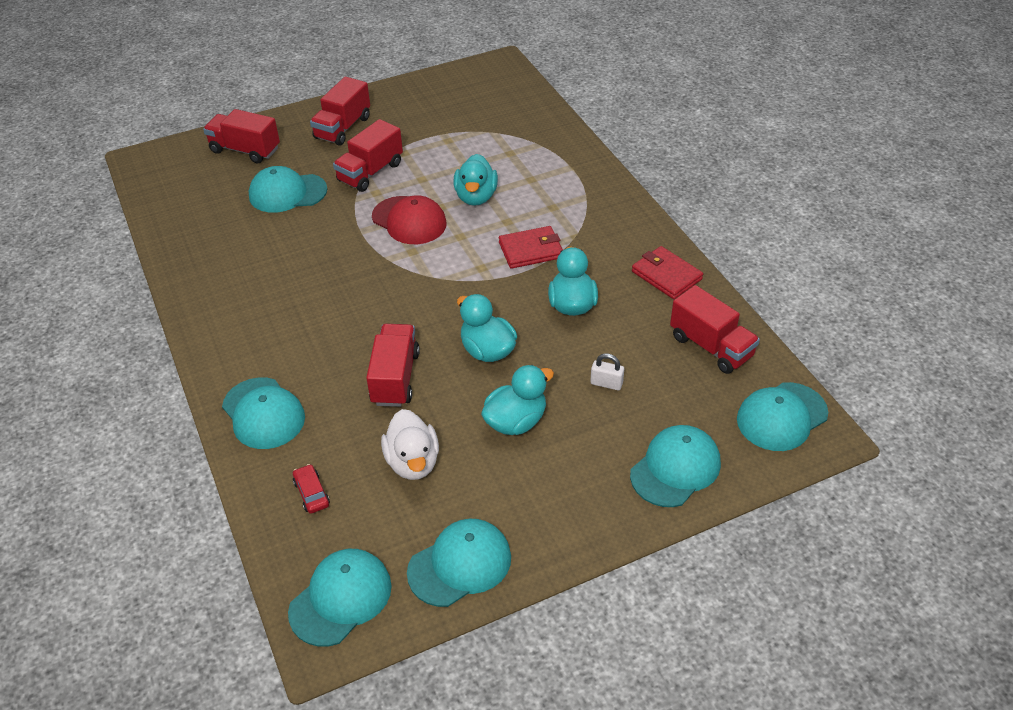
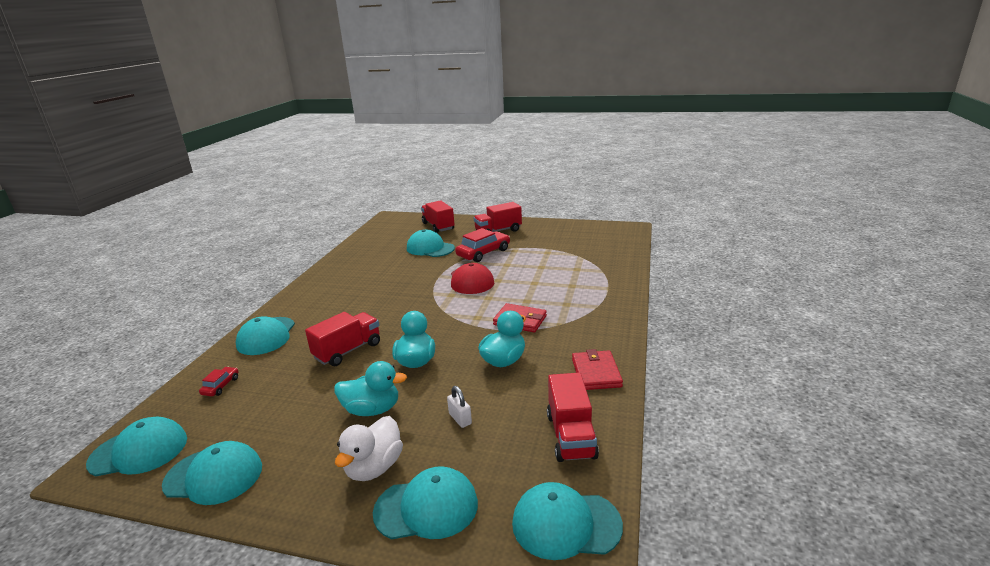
camera: 40 degrees right, 20 degrees down
red truck [333,119,403,192] -> red car [455,228,510,262]
white duck [381,409,439,480] -> white duck moved to [335,416,403,481]
turquoise duck [453,154,498,206] -> none

